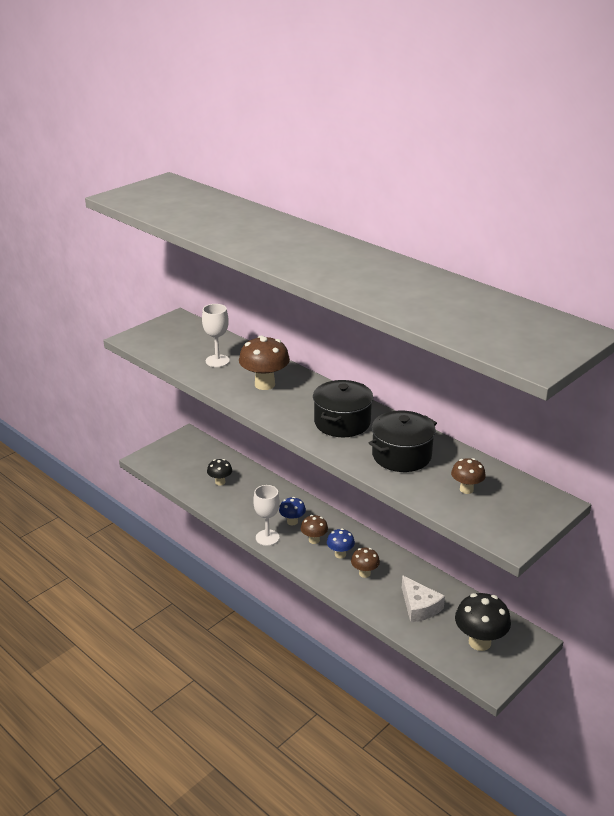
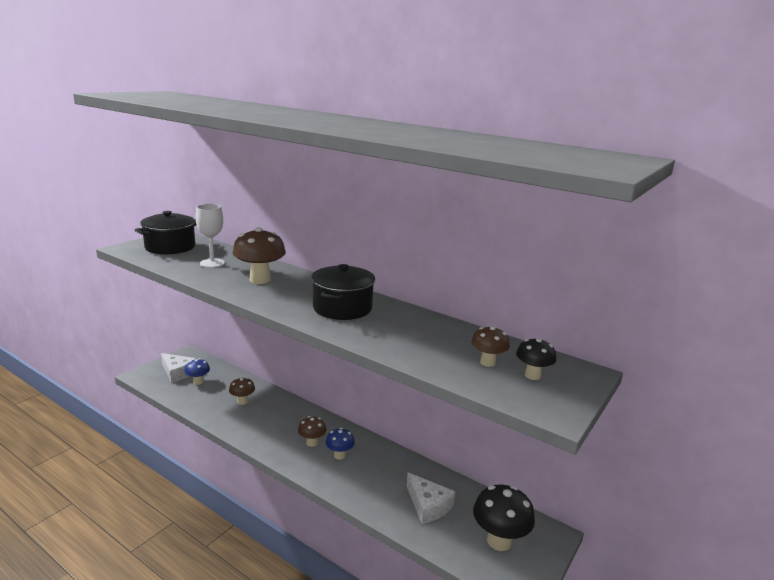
camera: 10 degrees left, 10 degrees down
black mushroom [207,459,232,486] -> black mushroom moved to [516,338,556,380]
white goblet [253,485,280,546] -> none
blue mushroom [279,497,306,526] -> blue mushroom moved to [184,358,210,385]
brown mushroom [351,548,380,578] -> brown mushroom moved to [229,377,255,405]
black pot [369,411,437,472] -> black pot moved to [135,211,196,254]
none -> white cheese [161,353,197,383]

